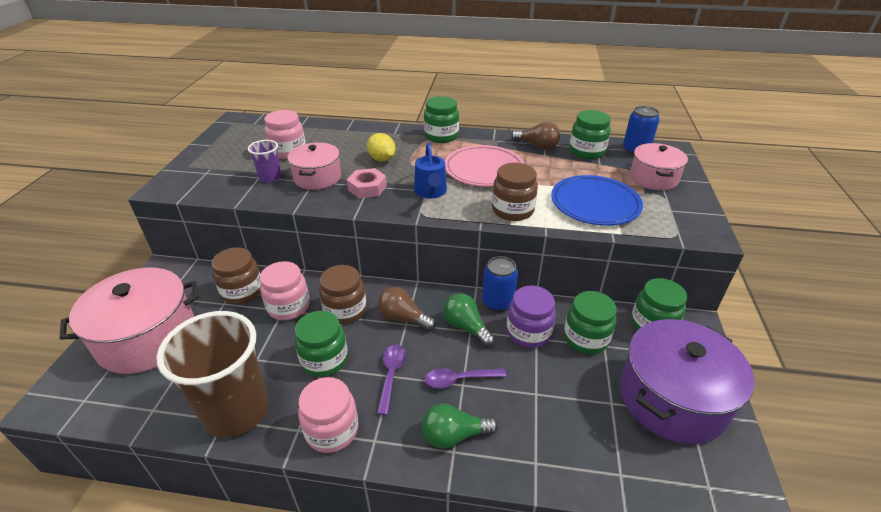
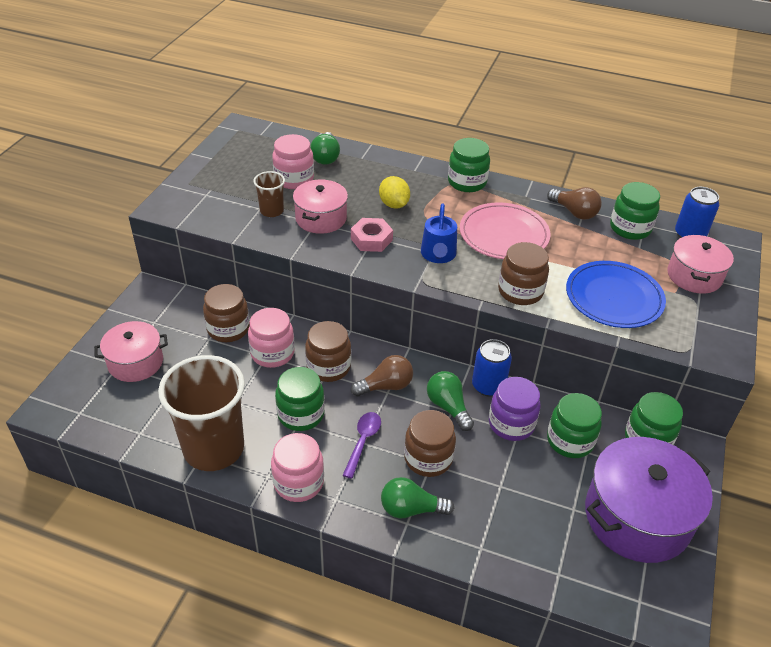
camera: 10 degrees right, 5 degrees up
pink pot [60,268,199,374] -> pink pot [94,321,168,382], size x0.60
purple cup [248,140,281,183] -> brown cup [253,171,285,217]
brown light bulb [378,287,436,331] -> brown light bulb turned 120 degrees clockwise [351,355,413,396]
purple spoon [425,368,506,388] -> brown jar [404,410,456,477]
none -> green light bulb [310,132,340,165]

